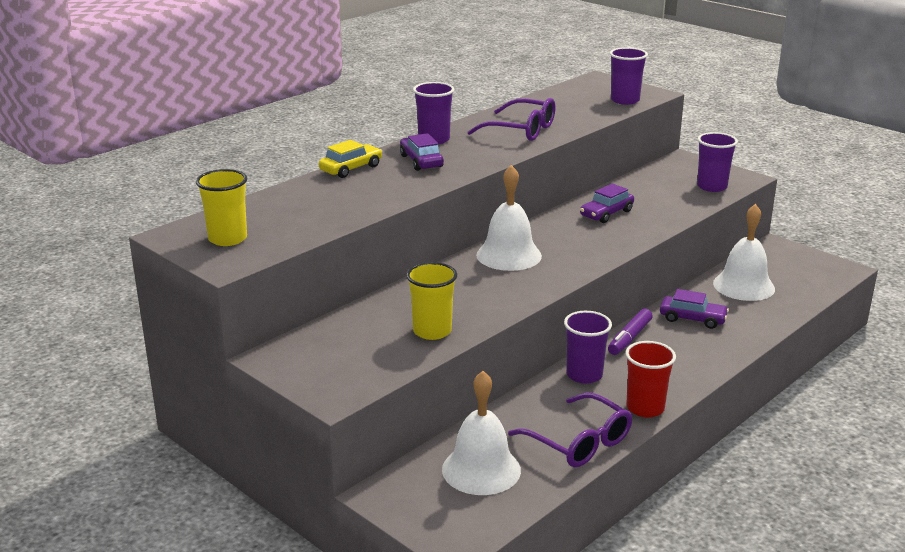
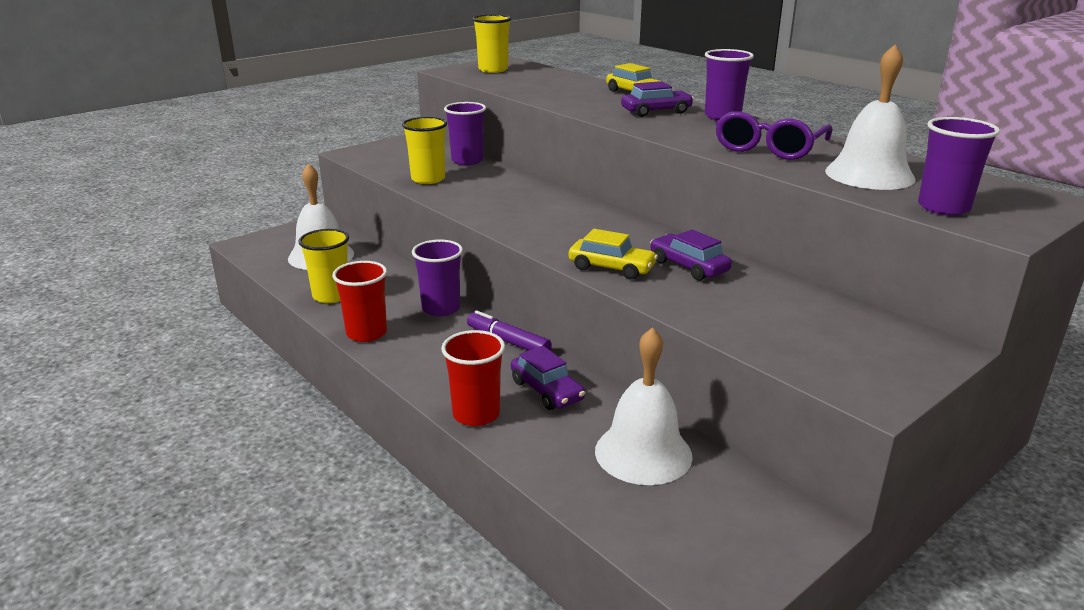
camera: 95 degrees right, 0 degrees up
white bell [476,165,542,271] -> white bell moved to [825,44,916,190]
purple glasses [508,393,632,467] -> yellow cup [298,229,349,303]
purple car [660,289,729,329] -> purple car turned 60 degrees counterclockwise [511,346,585,410]
purple cup [697,132,738,192] -> purple cup moved to [444,102,486,165]
none -> red cup [441,330,505,426]
none -> yellow car [569,229,658,280]

